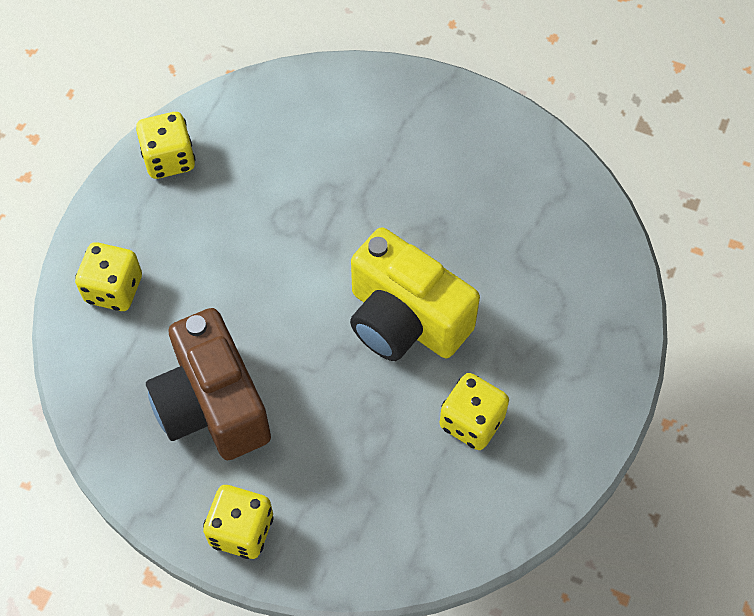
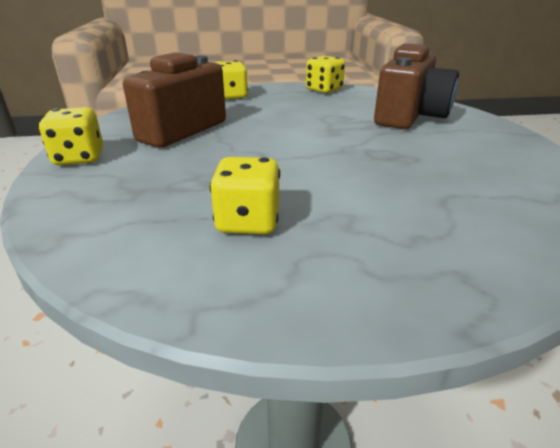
camera: 60 degrees right, 30 degrees down
yellow camera [350,227,480,361] -> none
none -> brown camera [374,43,459,129]

